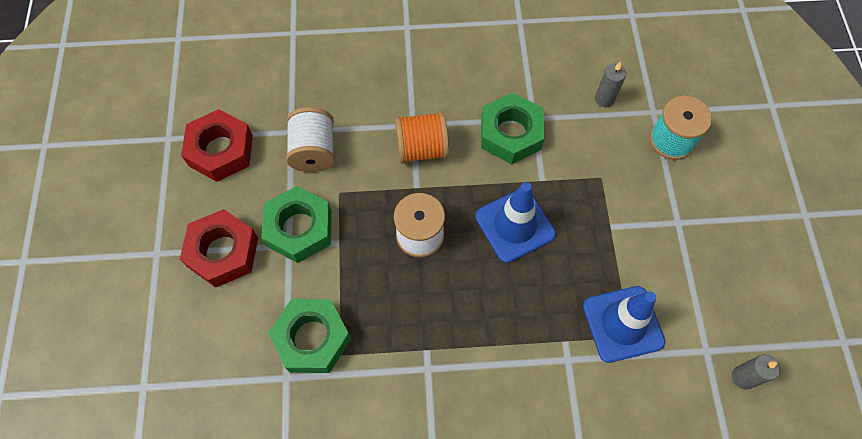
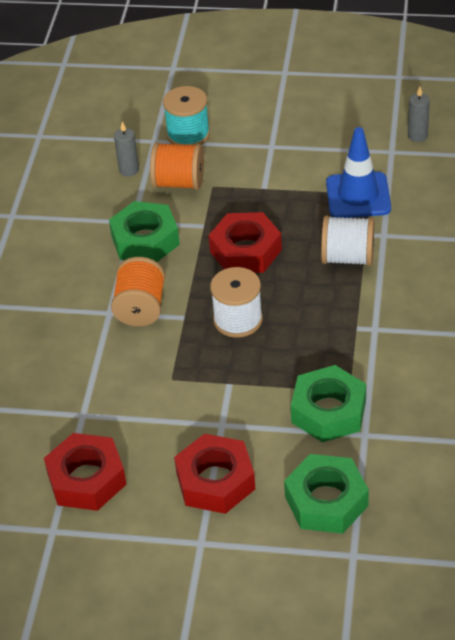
camera: 75 degrees left, 20 degrees down
green nut [261,186,332,263] -> green nut moved to [284,454,369,534]
white spool [286,107,335,172] -> white spool moved to [321,216,374,266]
blue traffic cone [475,182,556,263] -> red nut [208,212,282,273]
none -> orange spool [150,142,204,190]

